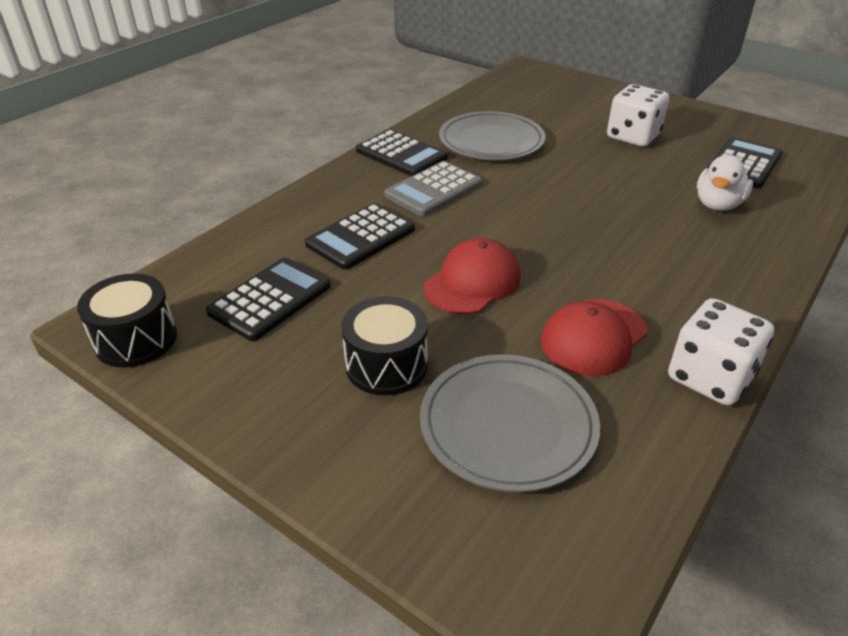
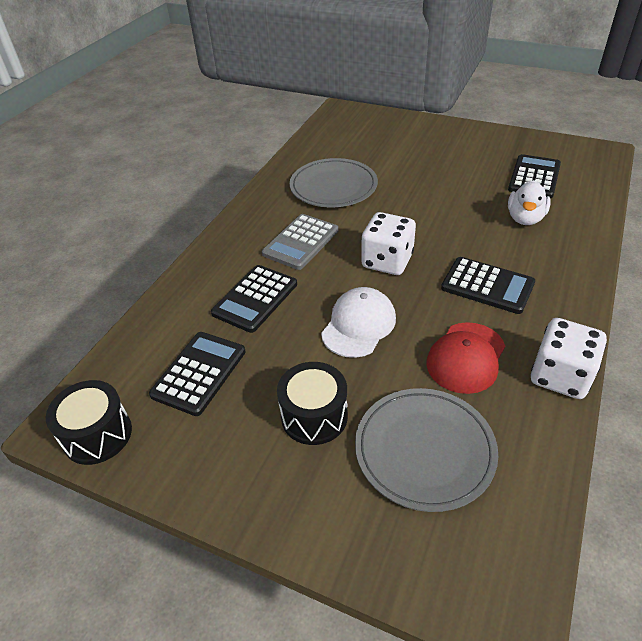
camera: 10 degrees left, 5 degrees up
black calculator [356,129,448,176] -> black calculator moved to [441,257,535,314]
red cap [423,238,521,314] -> white cap [321,287,396,358]
white dice [607,84,669,146] -> white dice moved to [361,212,416,275]

